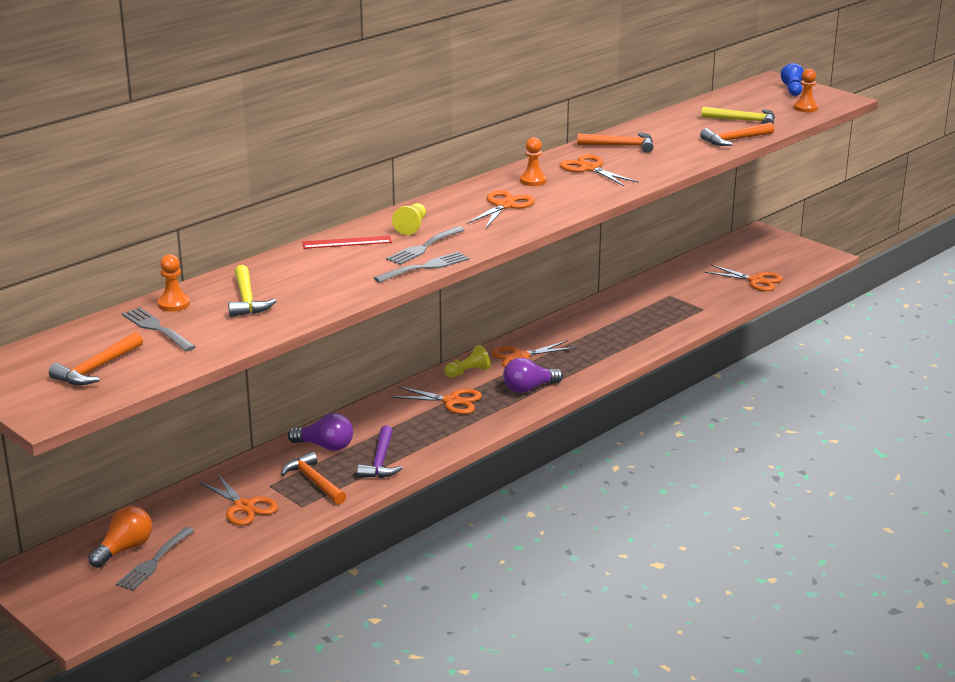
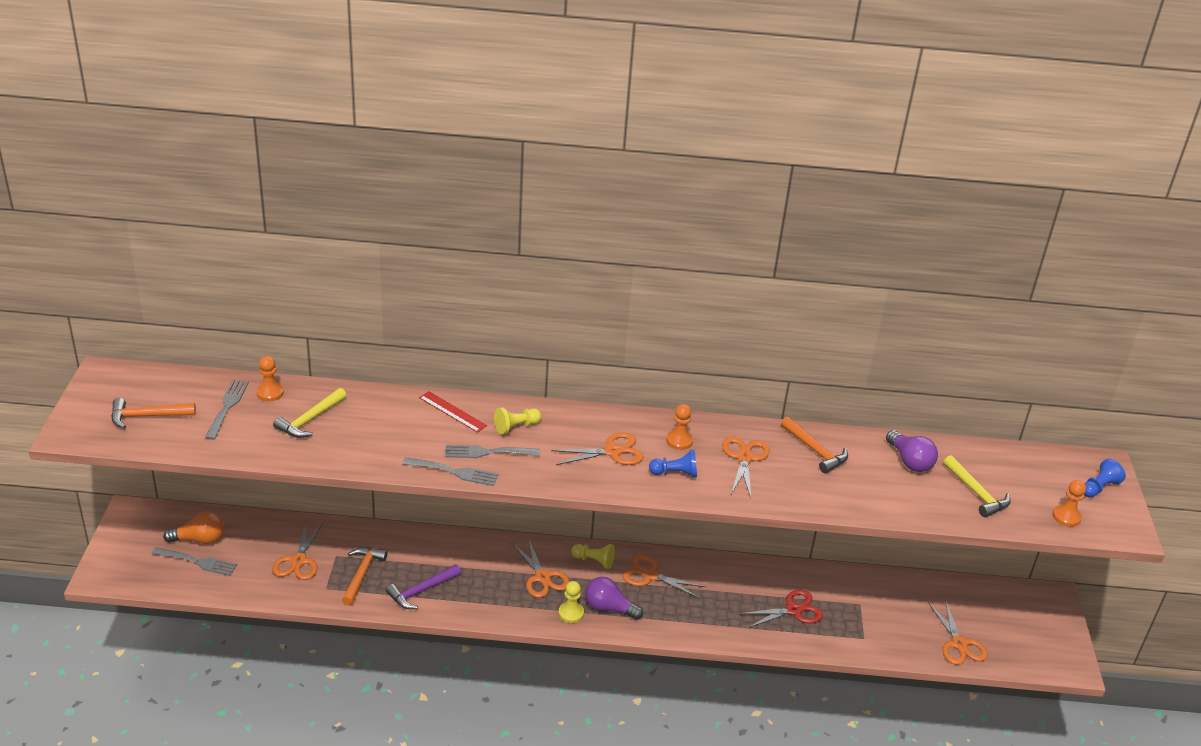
camera: 45 degrees right, 10 degrees up
grey fork [116,527,194,591] -> grey fork turned 150 degrees counterclockwise [152,547,237,576]
purple light bulb [288,413,353,451] -> purple light bulb moved to [886,430,938,472]
orange hammer [700,122,775,146] -> none
none -> yellow pawn [559,581,584,623]
none -> blue pawn [649,450,697,478]
none -> red scissors [739,590,823,628]

